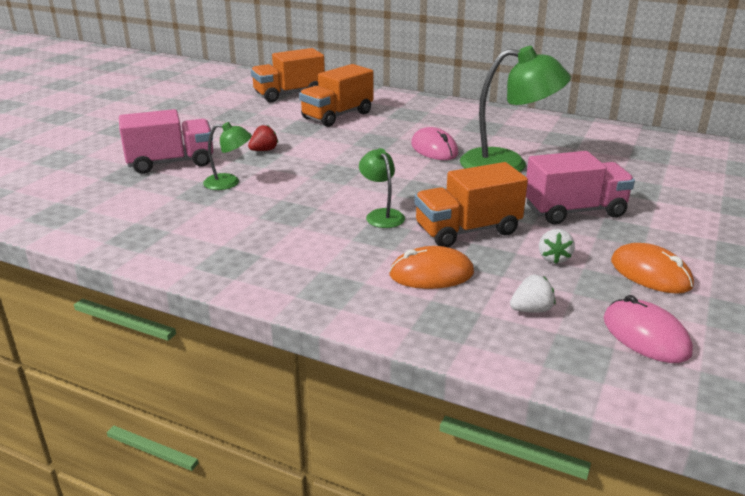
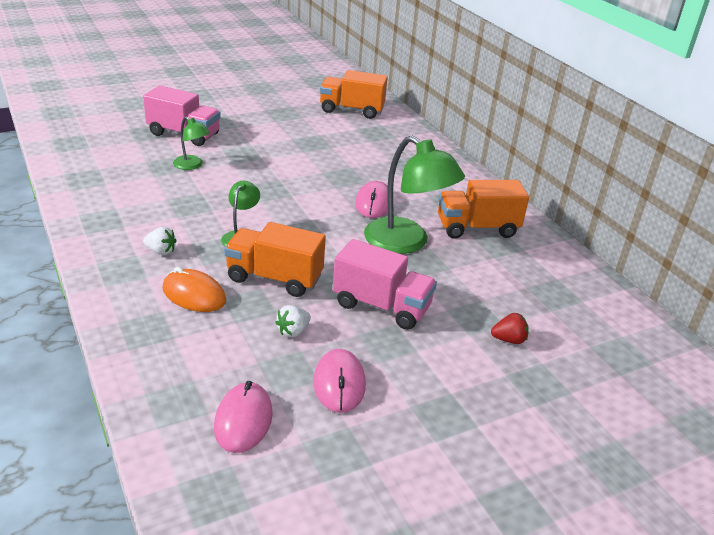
camera: 35 degrees right, 5 degrees up
red strawberry [248,125,278,151] -> red strawberry moved to [491,313,529,344]
orange truck [299,64,373,127] -> orange truck moved to [438,180,529,239]
white strawberry [510,275,555,313] -> white strawberry moved to [143,227,177,255]
orange mouse [611,243,694,294] -> pink mouse [313,349,366,413]

